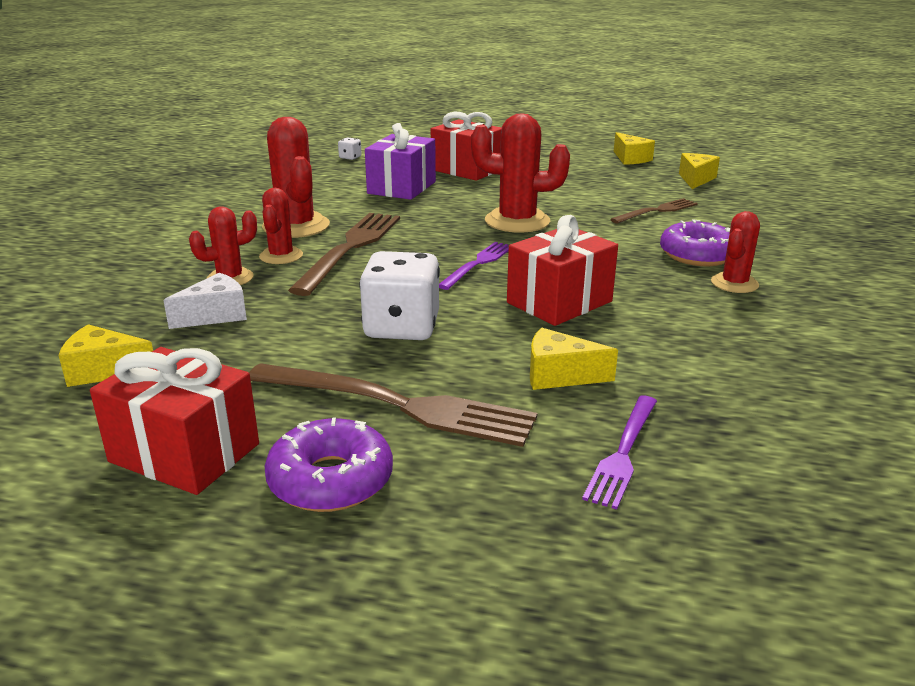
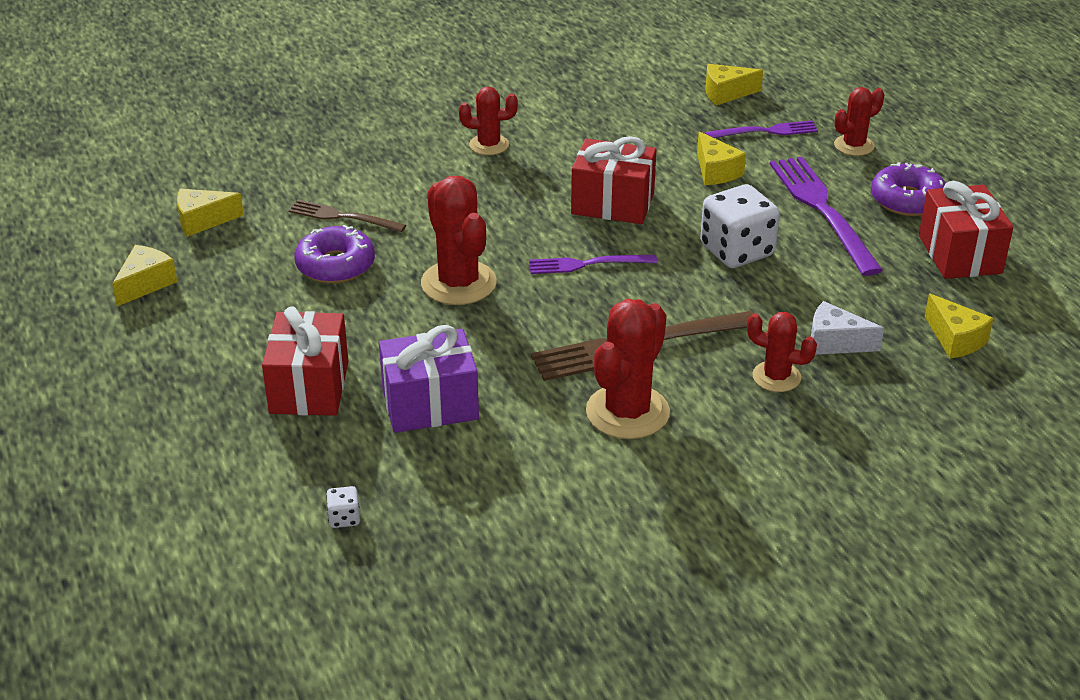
camera: 125 degrees left, 10 degrees up
brown fork [249,363,537,447] -> purple fork [770,157,883,276]
red cactus [259,188,303,264] -> red cactus moved to [834,87,884,156]
purple donut [660,220,730,266] -> purple donut moved to [294,225,375,283]
none -> yellow cheese [705,64,763,105]

